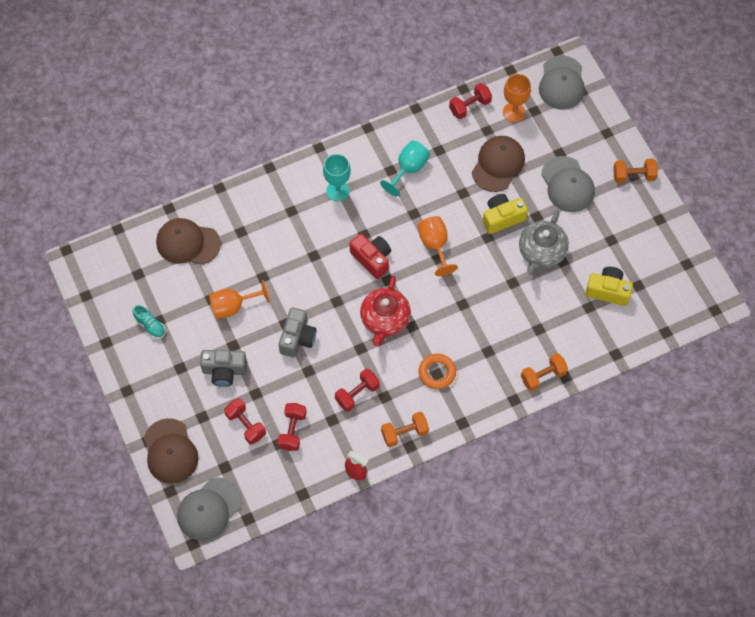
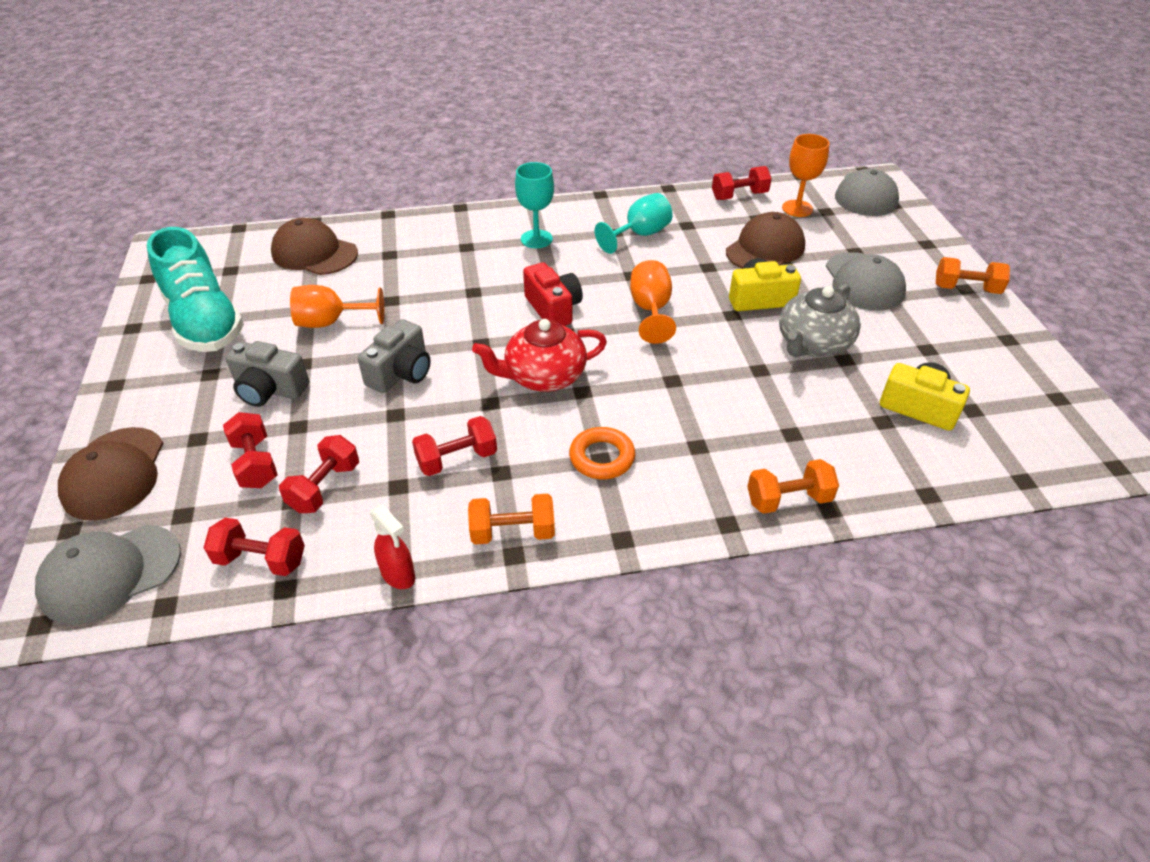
camera: 15 degrees right, 20 degrees down
turquoise shoe [133,305,165,339] -> turquoise shoe [147,227,244,352], size x2.44
red teapot [360,276,411,346] -> red teapot turned 45 degrees clockwise [472,319,607,392]
none -> red dumbbell [204,517,305,576]

